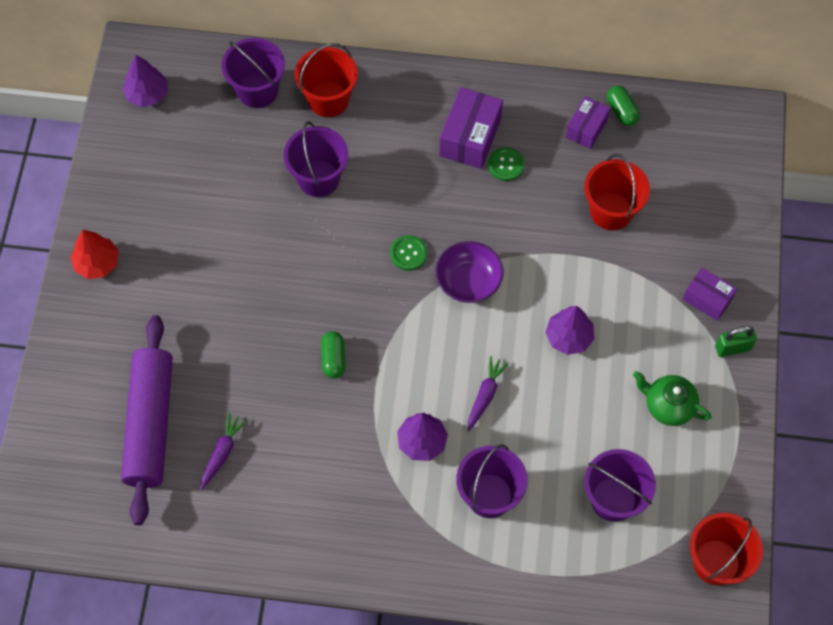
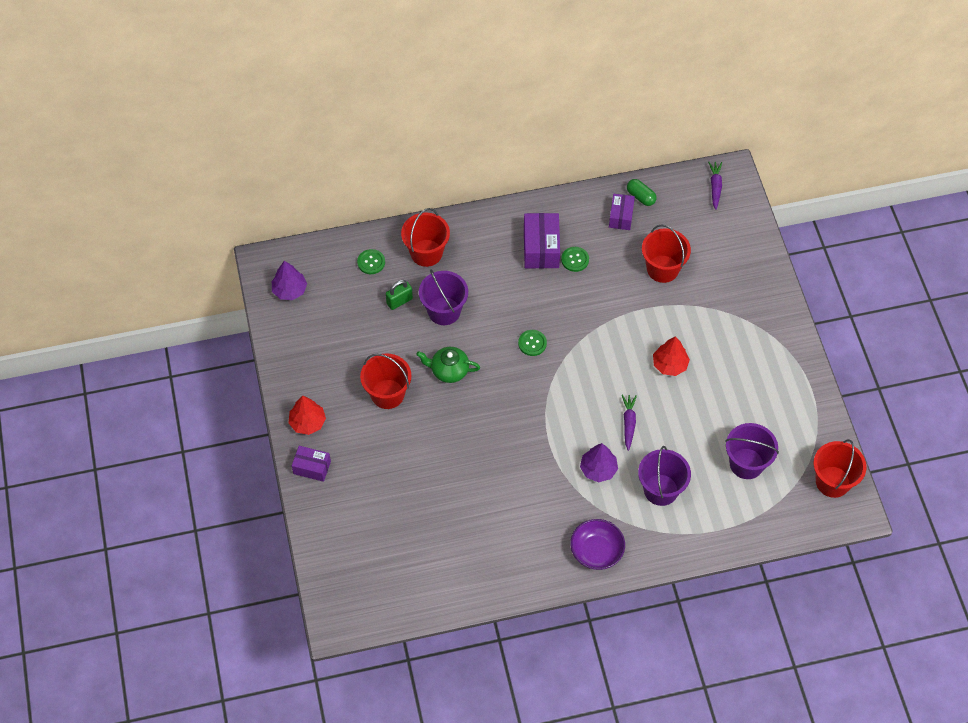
camera: 20 degrees left, 5 degrees down
purple rolling pin [121,315,173,525] -> none
purple carrot [200,413,247,490] -> purple carrot moved to [708,162,722,210]
purple bucket [222,38,285,108] -> green button [357,249,385,274]
green capsule [321,331,346,379] -> none
purple bowl [436,241,504,303] -> purple bowl moved to [570,519,625,570]
purple tree [545,306,594,355] -> red tree [653,336,690,376]
green teapot [633,371,712,426] -> green teapot moved to [416,347,480,383]
purple box [683,268,737,321] -> purple box moved to [292,446,331,482]
green padlock [715,326,757,357] -> green padlock moved to [386,280,413,310]
none -> red bucket [360,354,411,409]

